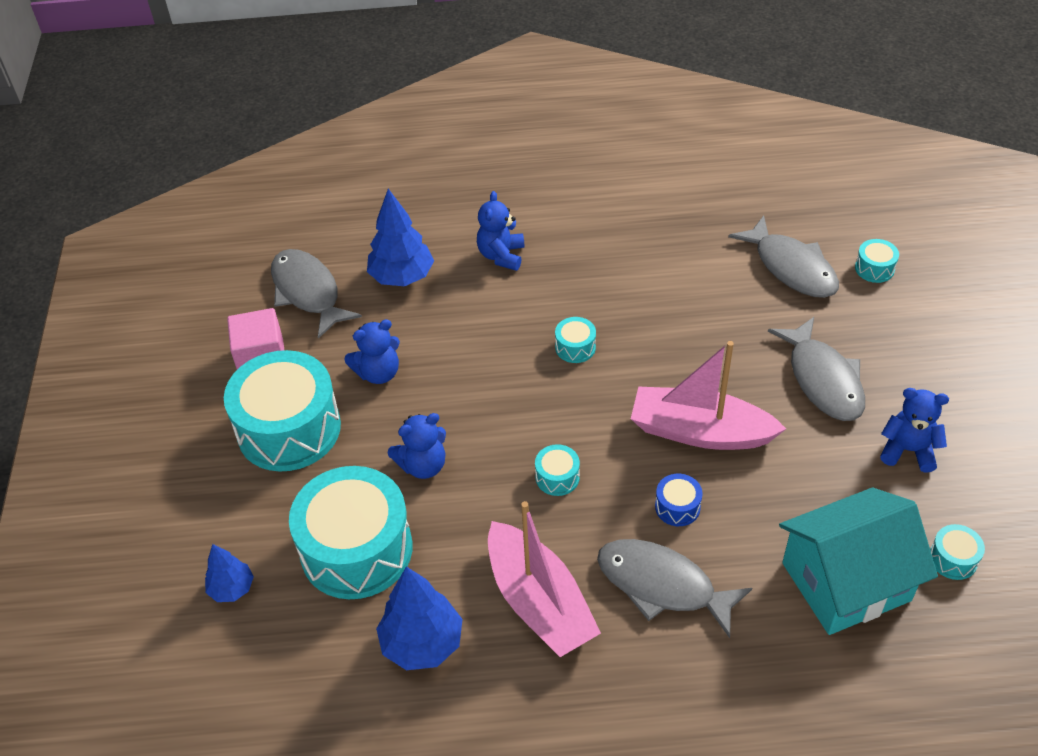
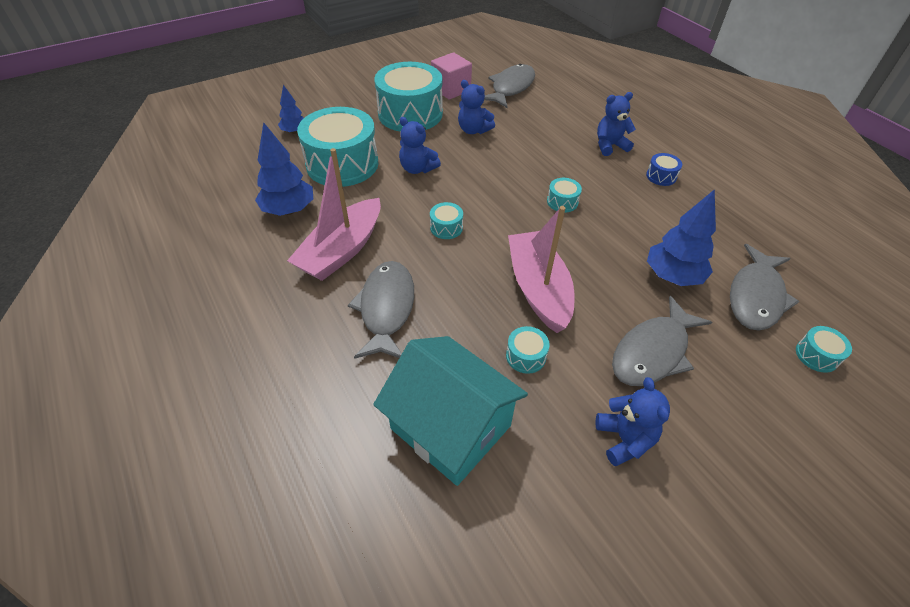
camera: 60 degrees right, 0 degrees up
blue tree [367,189,434,286] -> blue tree moved to [647,189,716,286]
blue drum [655,474,703,526] -> blue drum moved to [646,153,682,186]
turquoise drum [930,524,985,580] -> turquoise drum moved to [506,326,550,374]

